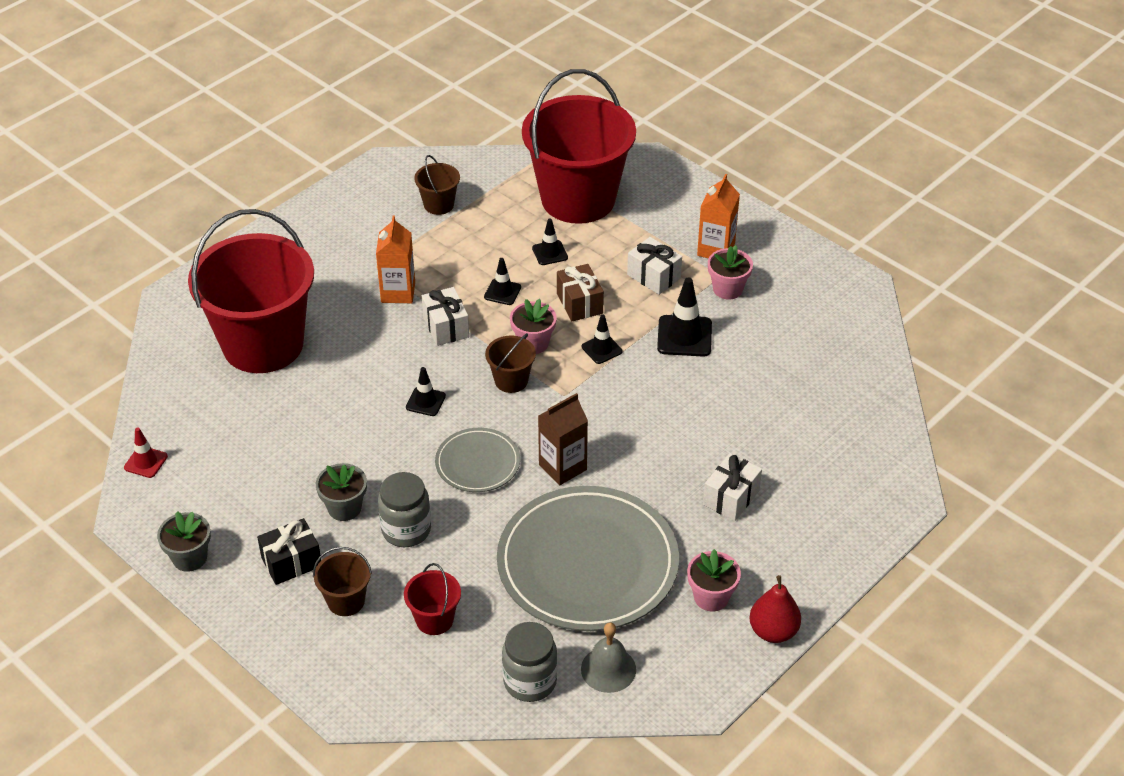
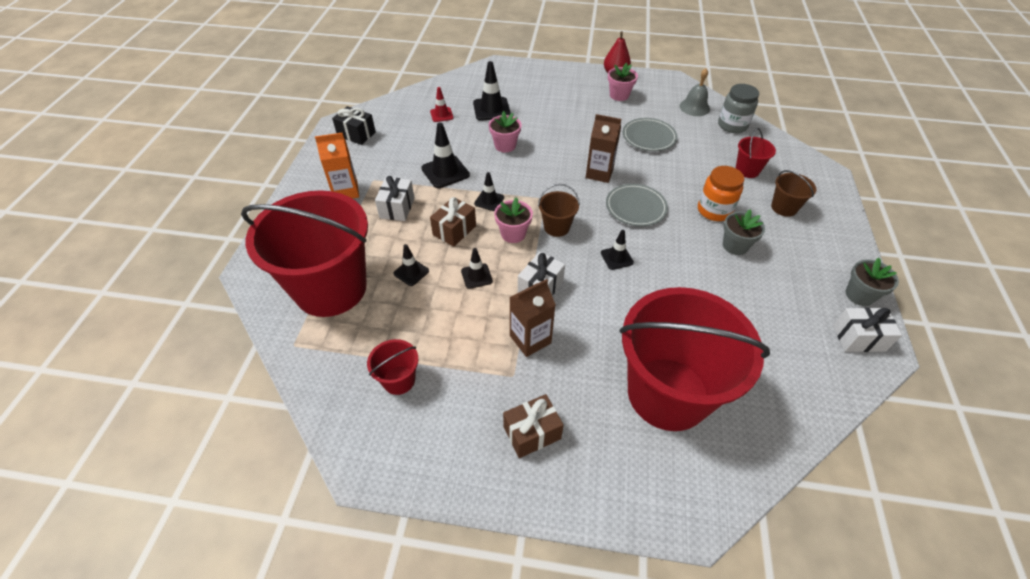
camera: 125 degrees left, 5 degrees up
red traffic cone [124,428,168,478] -> red traffic cone moved to [430,87,453,122]
black gift [257,518,321,585] -> black gift moved to [332,106,376,145]
orange carton [376,216,415,303] -> brown carton [509,279,556,357]
grey jar [378,472,431,547] -> orange jar [698,166,744,221]
brown bucket [414,155,460,215] -> red bucket [367,339,418,395]
grey plate [497,486,679,631] -> grey plate [623,118,677,151], size x0.49
white gift [703,453,762,521] -> white gift moved to [833,308,902,352]
pink flower pot [708,245,753,299] -> pink flower pot moved to [489,111,522,152]
none -> black traffic cone [473,61,511,121]
none -> brown gift [503,394,564,458]

